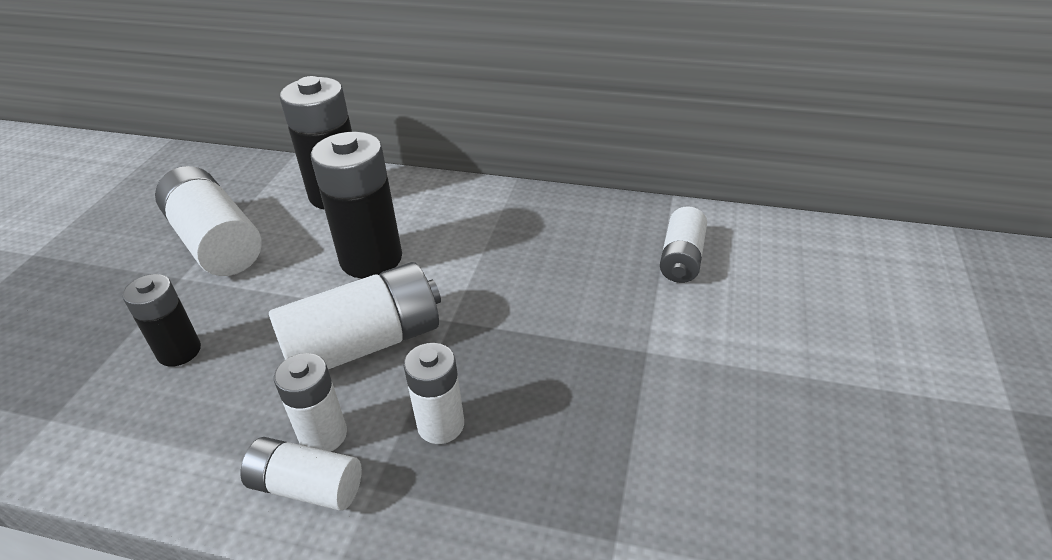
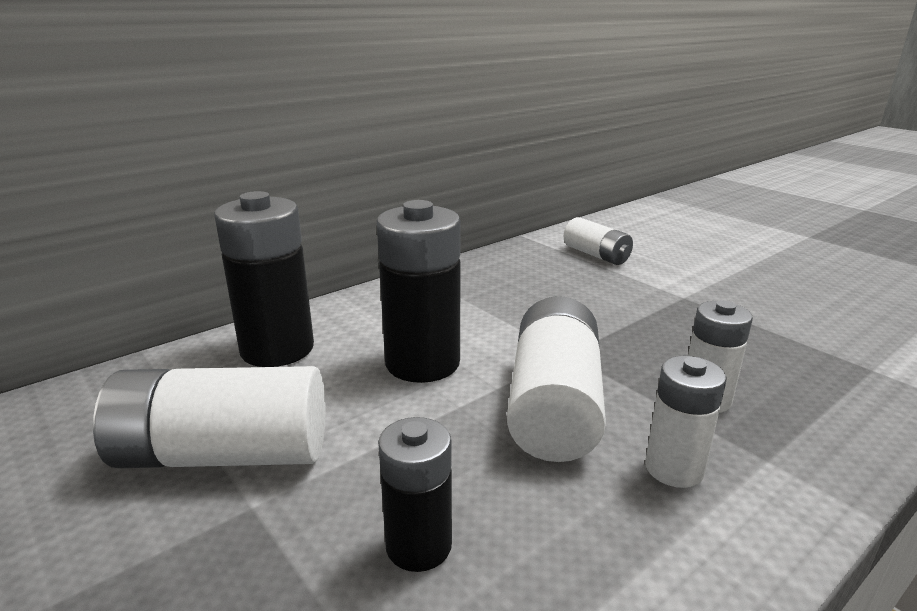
camera: 55 degrees left, 15 degrees down
white battery [241,437,362,511] -> none

